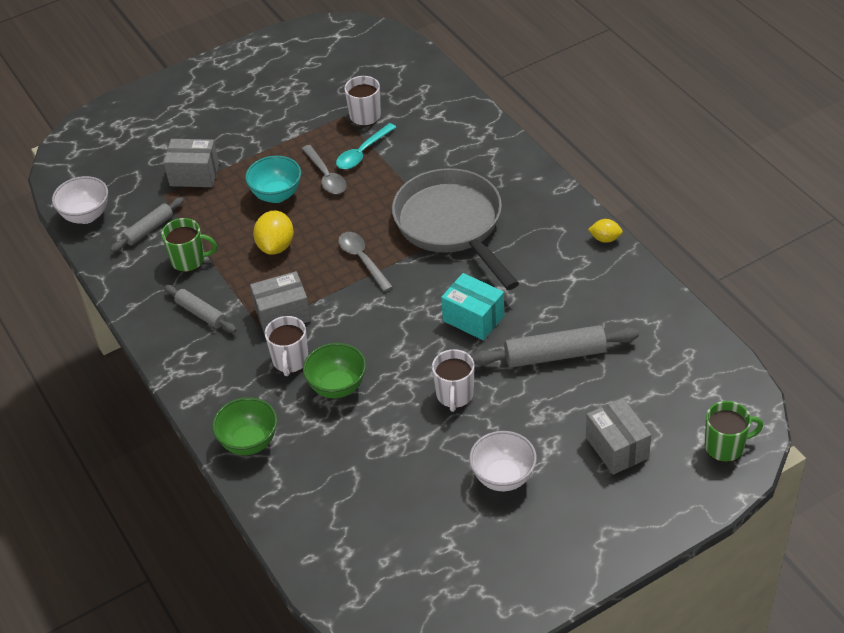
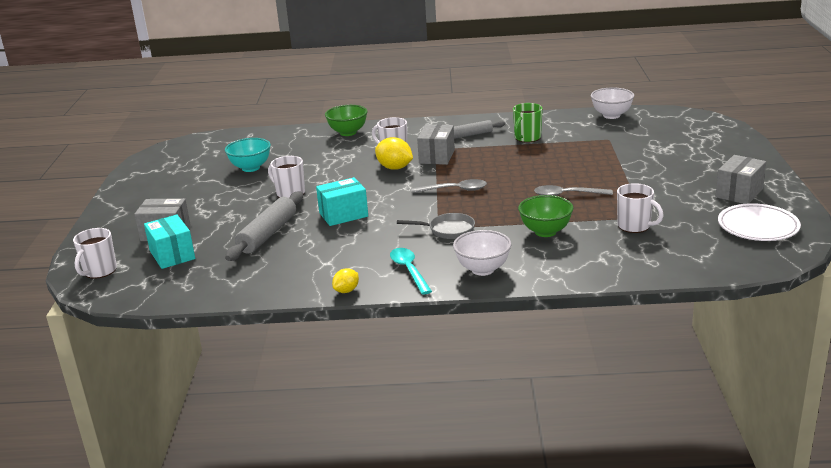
camera: 120 degrees right, 20 degrees down
grey rolling pin [110,197,184,252] -> none
grey box [164,139,219,187] -> grey box moved to [716,155,766,204]
turquoise bowl [245,156,301,203] -> turquoise bowl moved to [225,138,271,172]
yellow lemon [253,211,294,255] -> yellow lemon moved to [375,137,413,170]
green bowl [303,343,366,398] -> green bowl moved to [518,195,574,237]
turquoise spoon [336,123,396,169] -> turquoise spoon moved to [390,248,432,295]
grey pan [392,168,519,290] -> grey pan [397,213,475,239], size x0.45
white bowl [469,431,537,491] -> white bowl moved to [453,230,511,276]
green mug [705,401,763,462] -> white mug [73,228,117,279]
none -> turquoise box [144,214,195,269]
none -> white plate [718,203,801,241]

